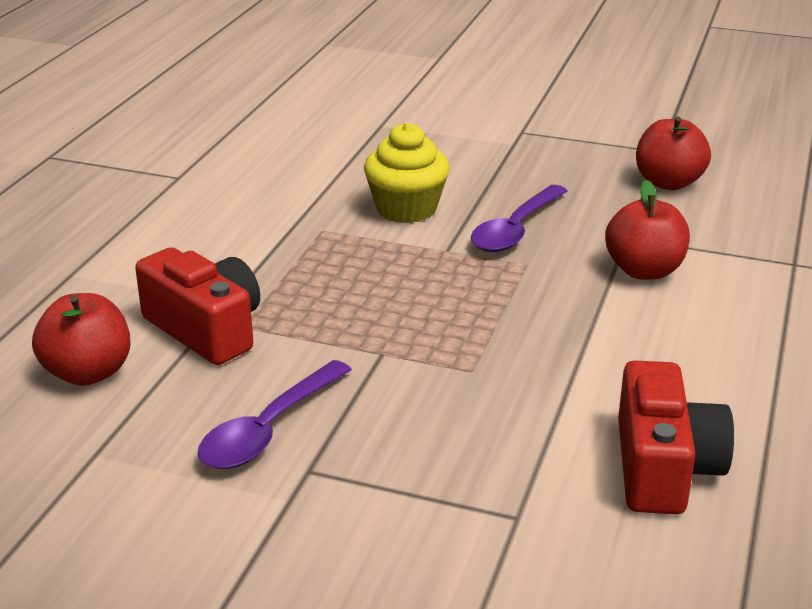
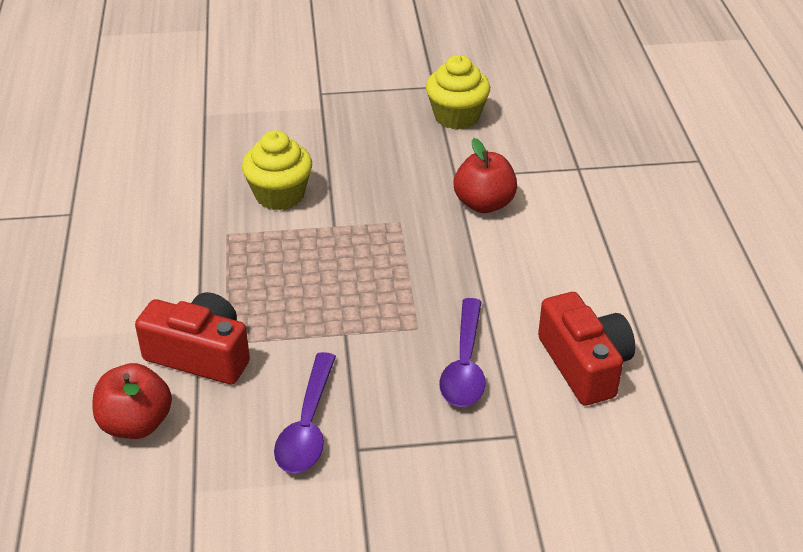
camera: 25 degrees left, 10 degrees up
purple spoon [471,185,567,252] -> purple spoon moved to [440,298,486,407]
red apple [636,116,711,190] -> yellow cupcake [426,55,490,129]

